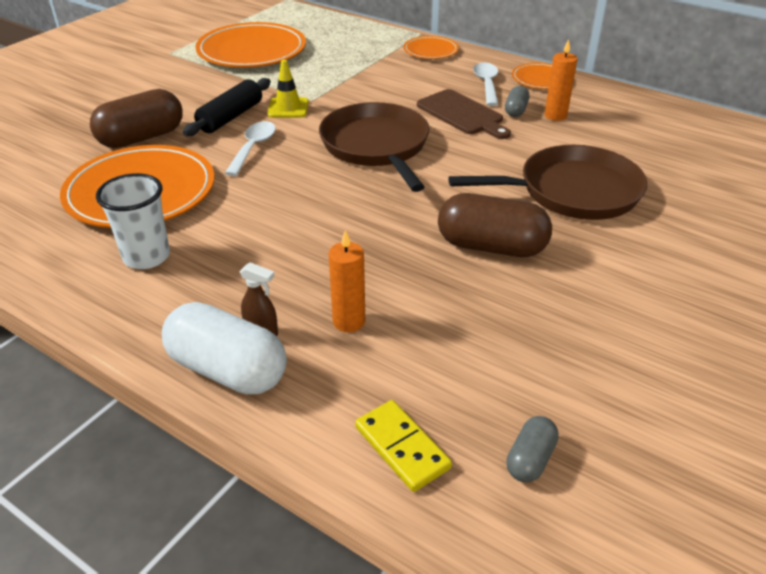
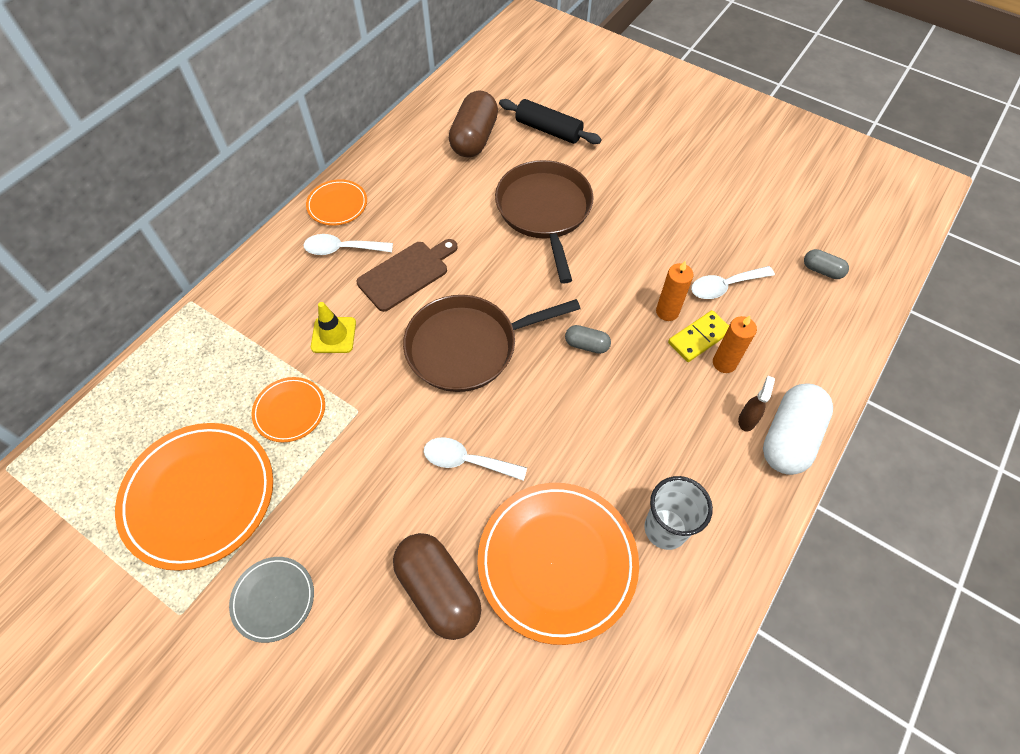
camera: 90 degrees left, 20 degrees up
black rolling pin [183,78,271,136] -> black rolling pin moved to [499,99,602,144]
yellow traffic cone [267,60,309,118] -> yellow traffic cone moved to [311,302,356,353]
yellow domino [355,400,452,492] -> yellow domino moved to [668,310,729,362]
orange plate [403,36,459,59] -> orange plate moved to [252,377,325,442]
brown capsule [438,193,552,257] -> brown capsule moved to [449,91,498,158]
grey capsule [505,86,529,117] -> grey capsule moved to [565,325,611,354]
orange candle [544,39,577,121] -> orange candle moved to [656,260,694,321]
none -> grey plate [229,557,314,643]
none -> white spoon [691,266,775,299]

